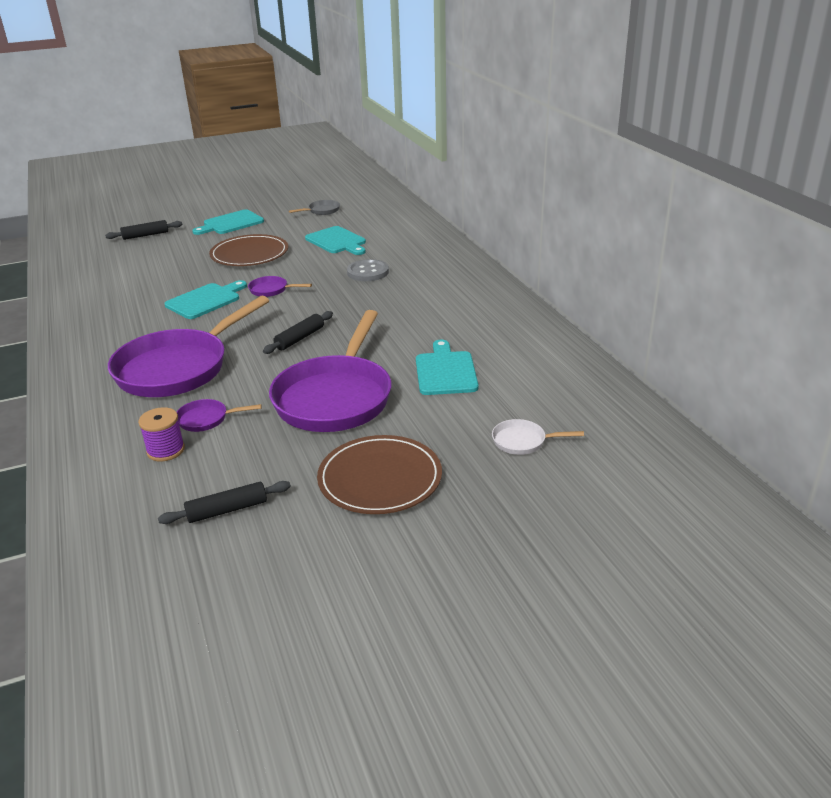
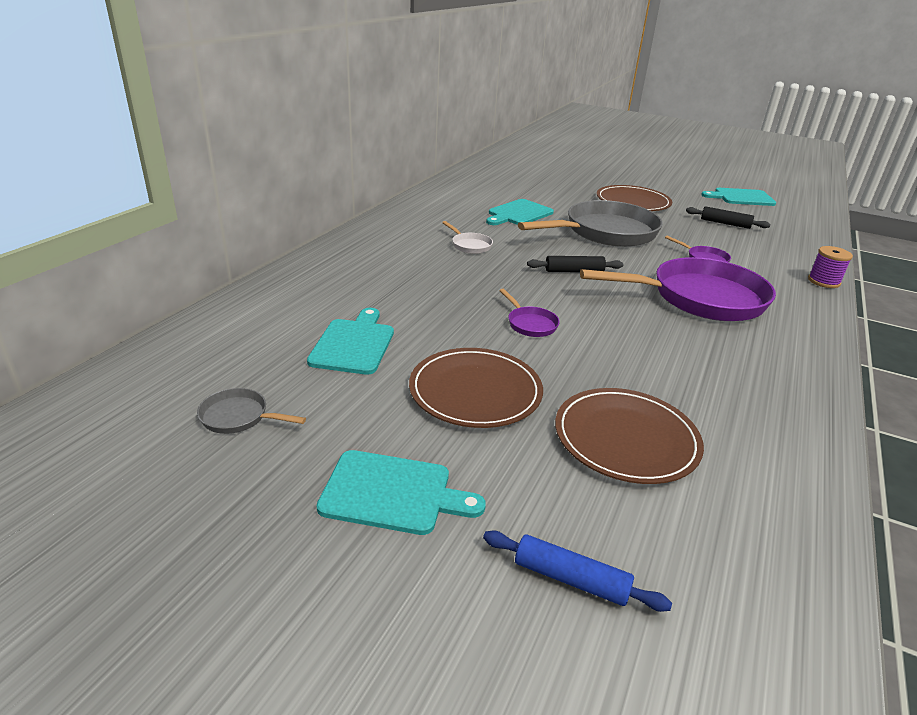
camera: 135 degrees left, 0 degrees up
black rolling pin [105,220,182,240] -> blue rolling pin [483,530,672,612]
purple spool [138,407,185,462] -> purple spool moved to [808,246,853,288]
turquoise cutting board [164,280,247,319] -> turquoise cutting board moved to [701,188,776,206]
purple pan [269,310,391,432] -> grey pan [518,200,663,247]
grey button [347,259,389,281] -> none
white pan [492,419,584,455] -> white pan moved to [442,221,493,254]
none -> brown plate [555,388,704,484]

